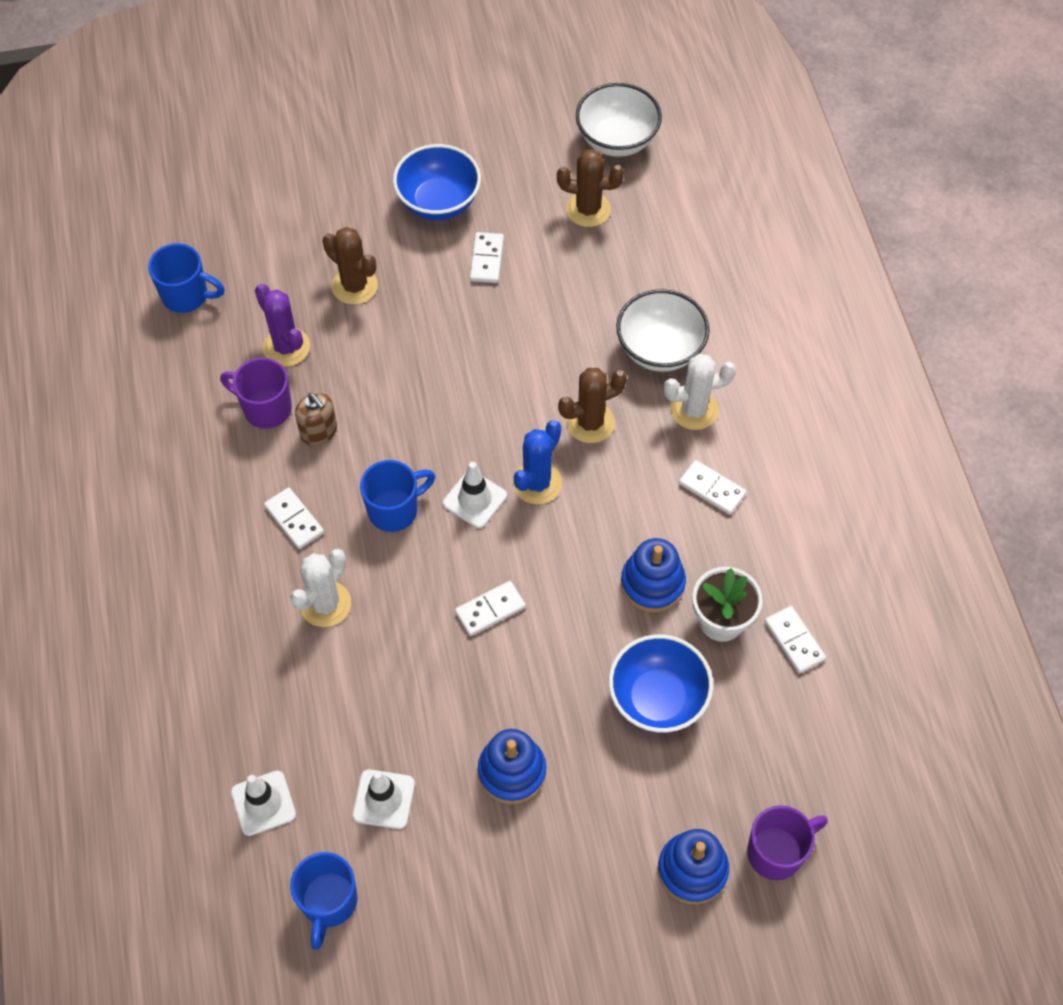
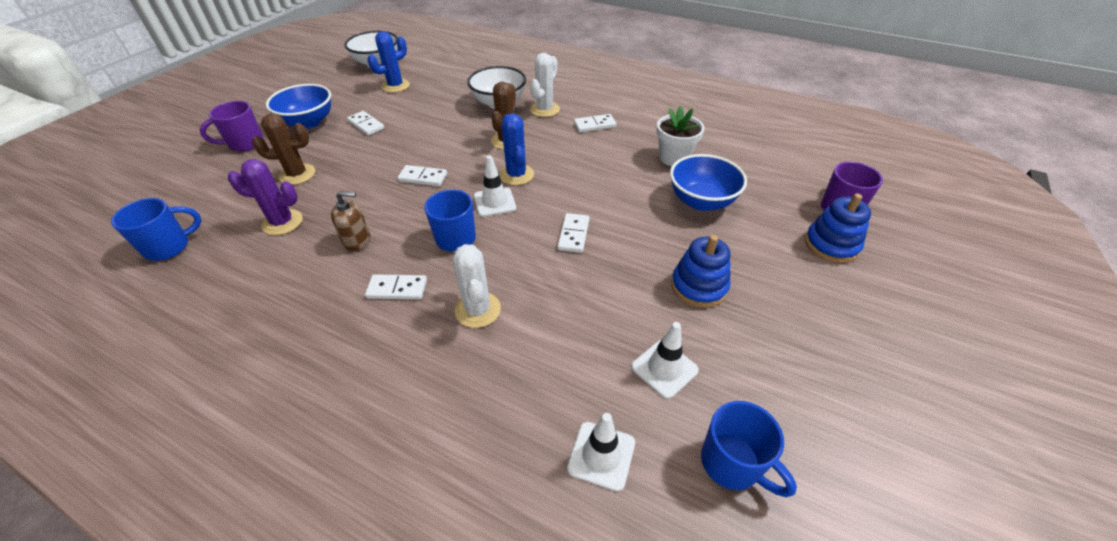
camera: 50 degrees left, 15 degrees down
purple mug [220,358,292,429] -> purple mug moved to [200,101,264,152]
brown cactus [557,149,624,227] -> blue cactus [368,31,410,93]
blue stacking toy [621,538,686,612] -> none
white domino [764,606,826,673] -> white domino moved to [398,165,447,186]

